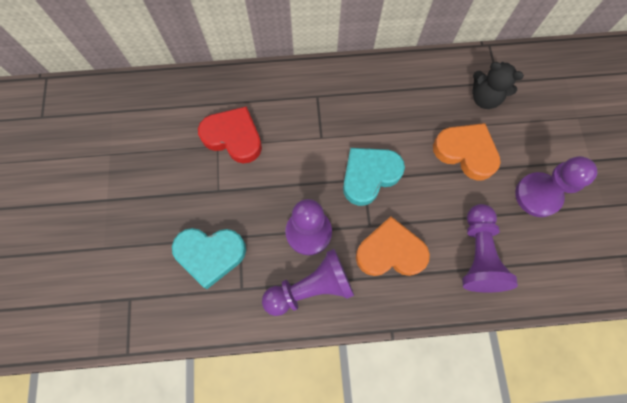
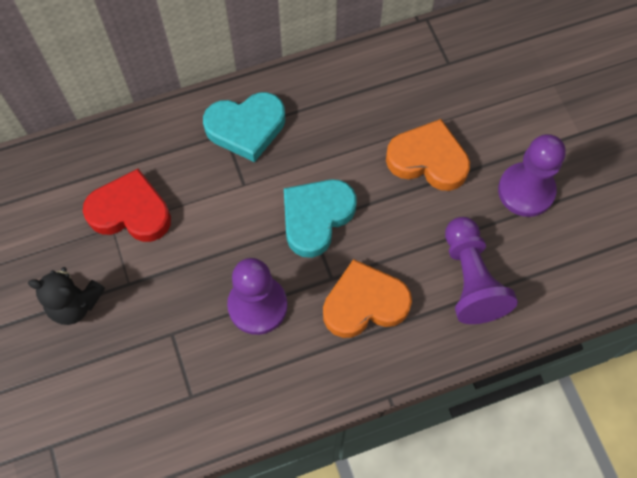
camera: 15 degrees left, 5 degrees down
turquoise heart [172,228,246,289] -> turquoise heart moved to [203,92,285,162]
purple pawn [262,249,354,316] -> none
black teddy bear [472,62,524,109] -> black teddy bear moved to [28,267,105,325]

